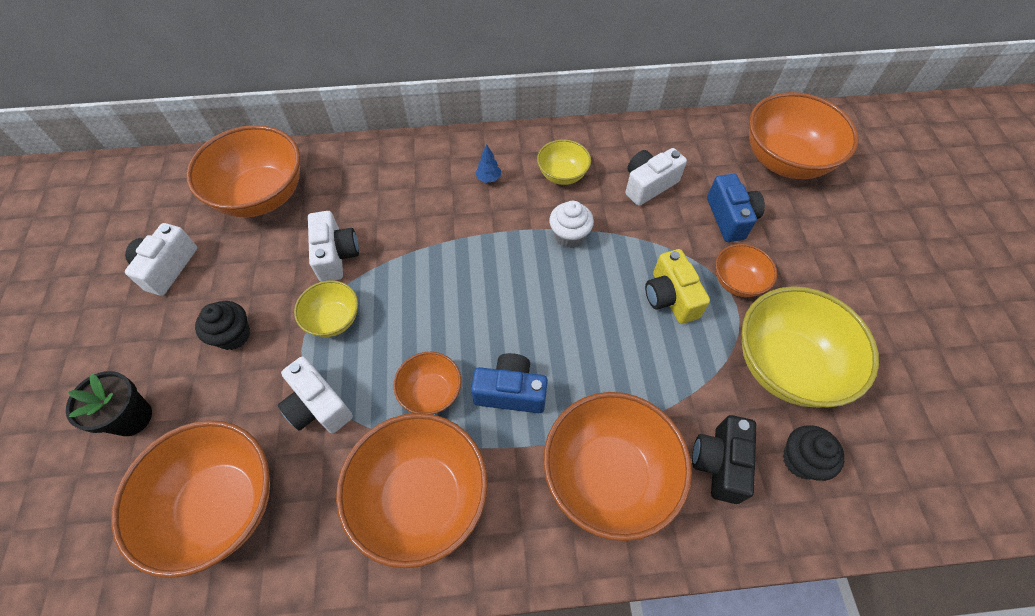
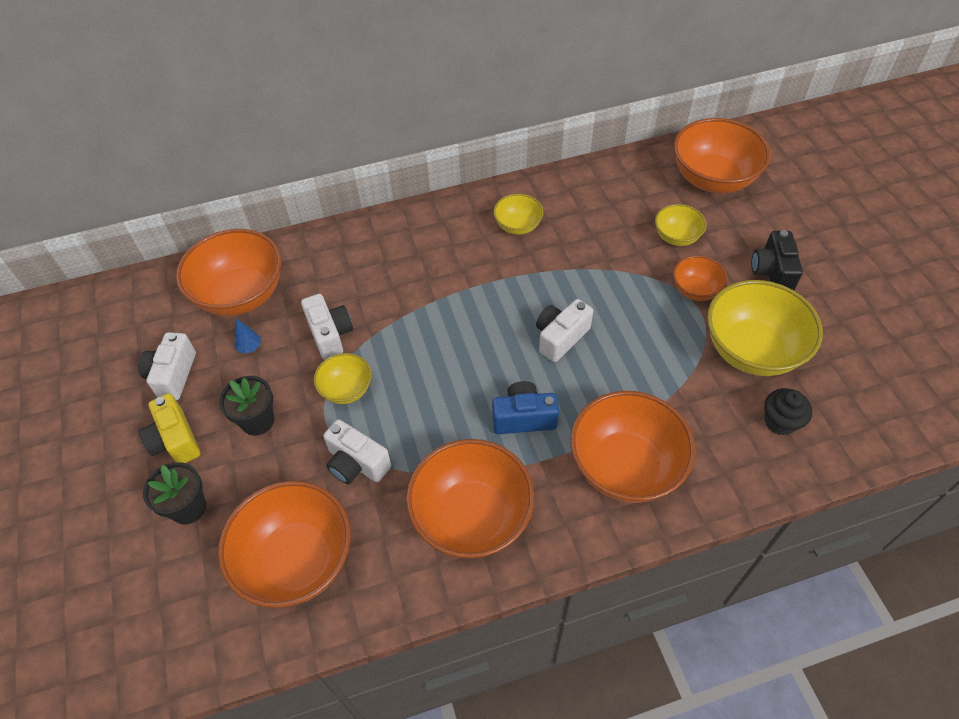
camera: 10 degrees left, 5 degrees down
black cupcake [195,301,250,350] -> black flower pot [219,376,274,436]
orange bowl [393,352,461,414] -> none
blue tree [475,144,501,183] -> blue tree moved to [234,318,261,354]
white cupcake [549,201,594,248] -> none
white camera [625,148,687,206] -> white camera moved to [536,299,593,362]
yellow camera [645,249,710,324] -> yellow camera moved to [139,393,200,463]
black camera [692,415,757,504] -> black camera moved to [751,230,803,290]
blue camera [707,174,765,242] -> yellow bowl [655,204,707,246]

